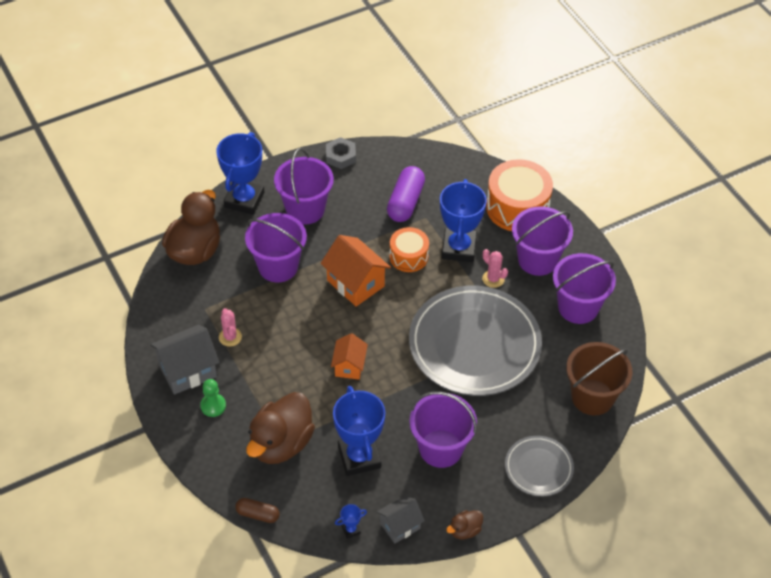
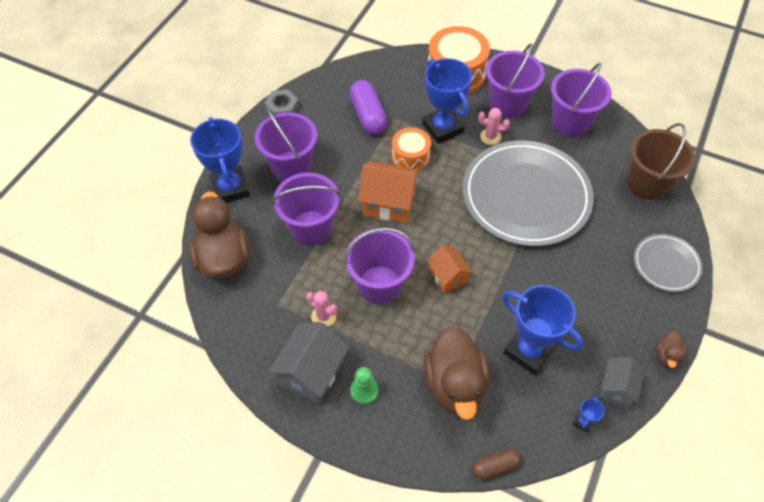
camera: 35 degrees left, 5 degrees up
purple bucket [409,391,477,468] -> purple bucket moved to [344,228,415,304]

